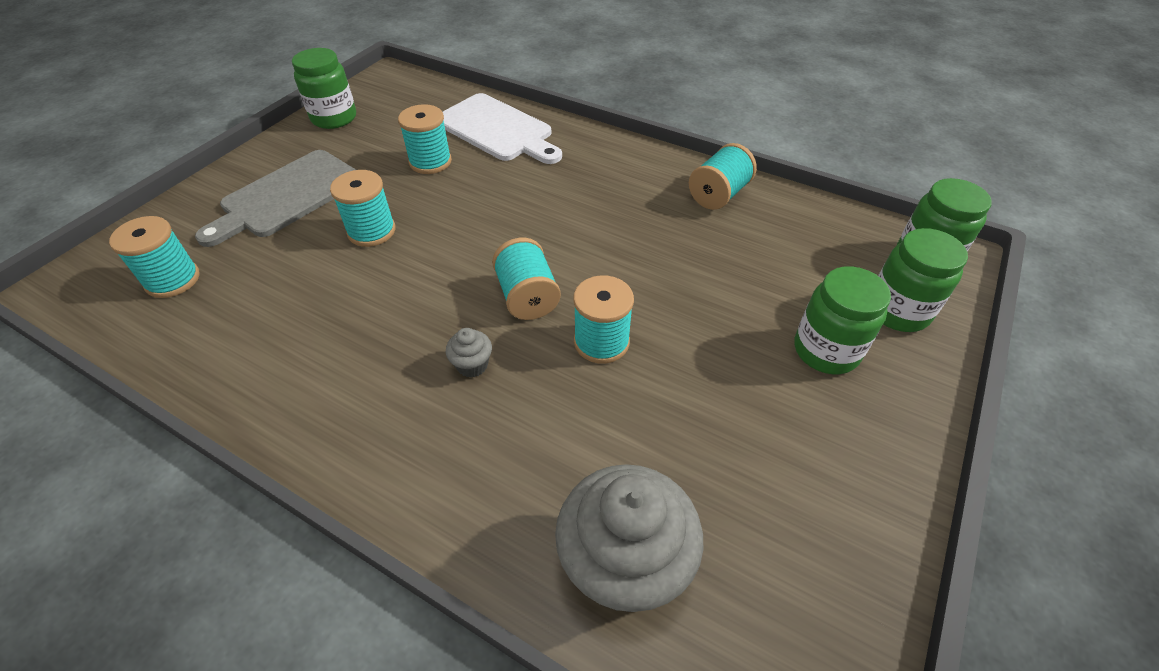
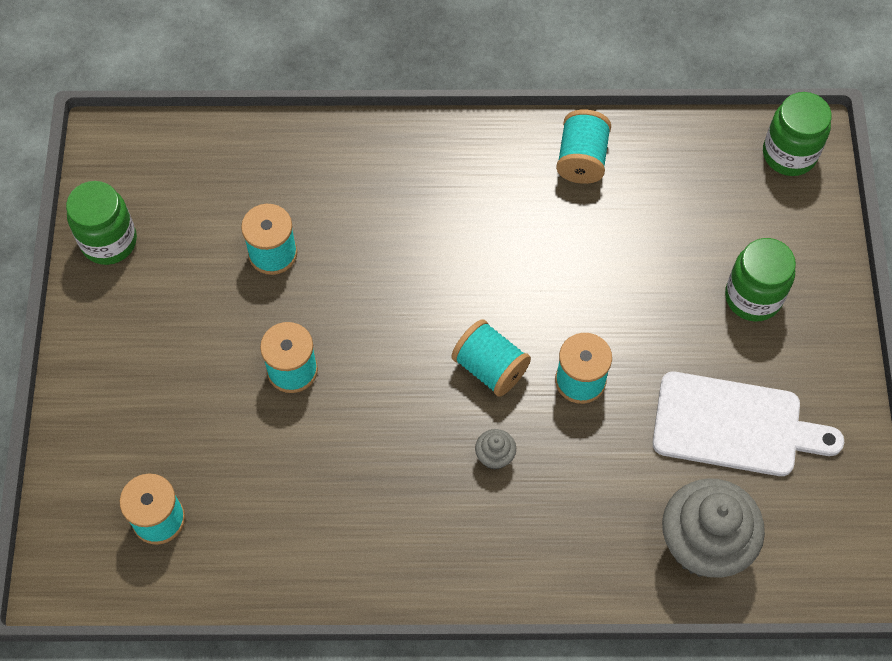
camera: 30 degrees left, 15 degrees up
grey cutting board [195,150,356,247] -> none
white cutting board [443,93,562,164] -> white cutting board moved to [653,372,844,476]
green jar [878,228,968,332] -> none

